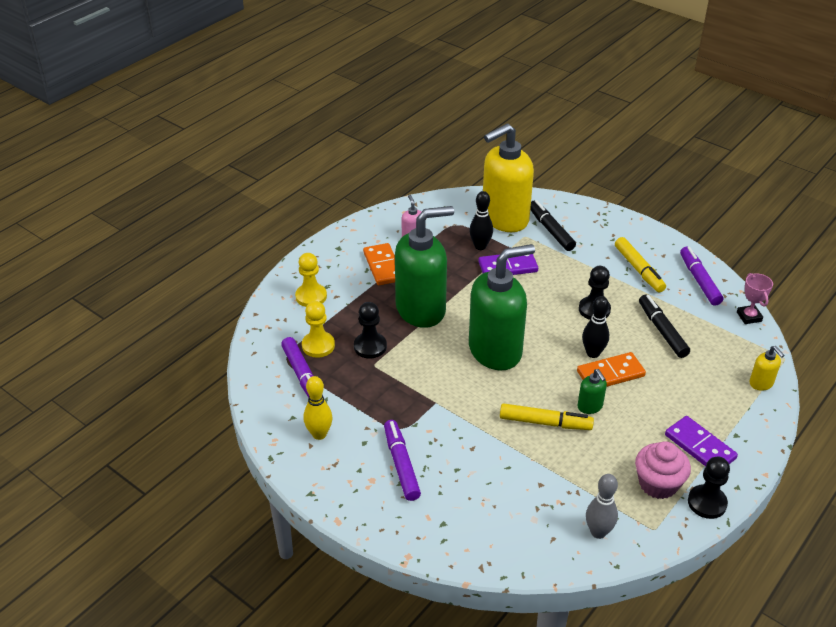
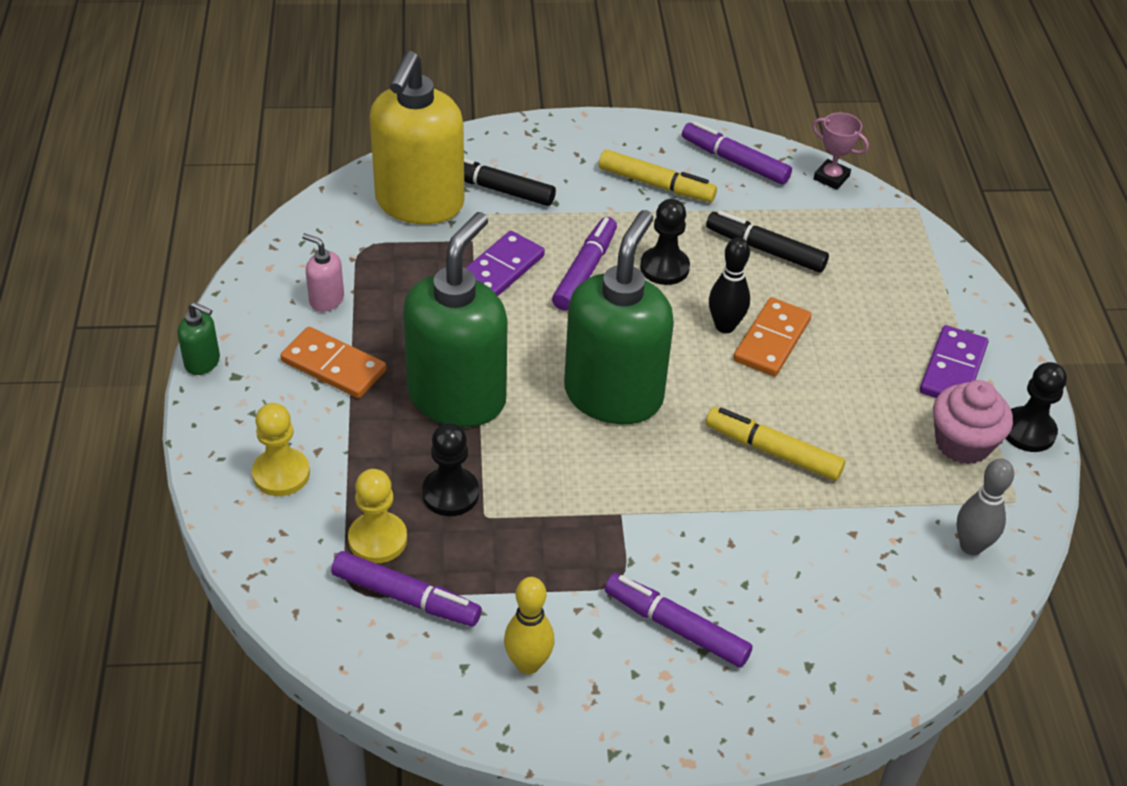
camera: 45 degrees left, 5 degrees up
black bowling pin [469,191,493,250] -> none
yellow marker [500,403,594,430] -> yellow marker turned 120 degrees counterclockwise [706,407,845,481]
green soap dispenser [577,369,607,414] -> green soap dispenser moved to [178,302,220,375]
purple domino [665,416,738,467] -> purple domino turned 75 degrees counterclockwise [920,325,988,398]
yellow soap dispenser [749,346,785,391] -> none
none -> purple marker [552,217,617,311]

